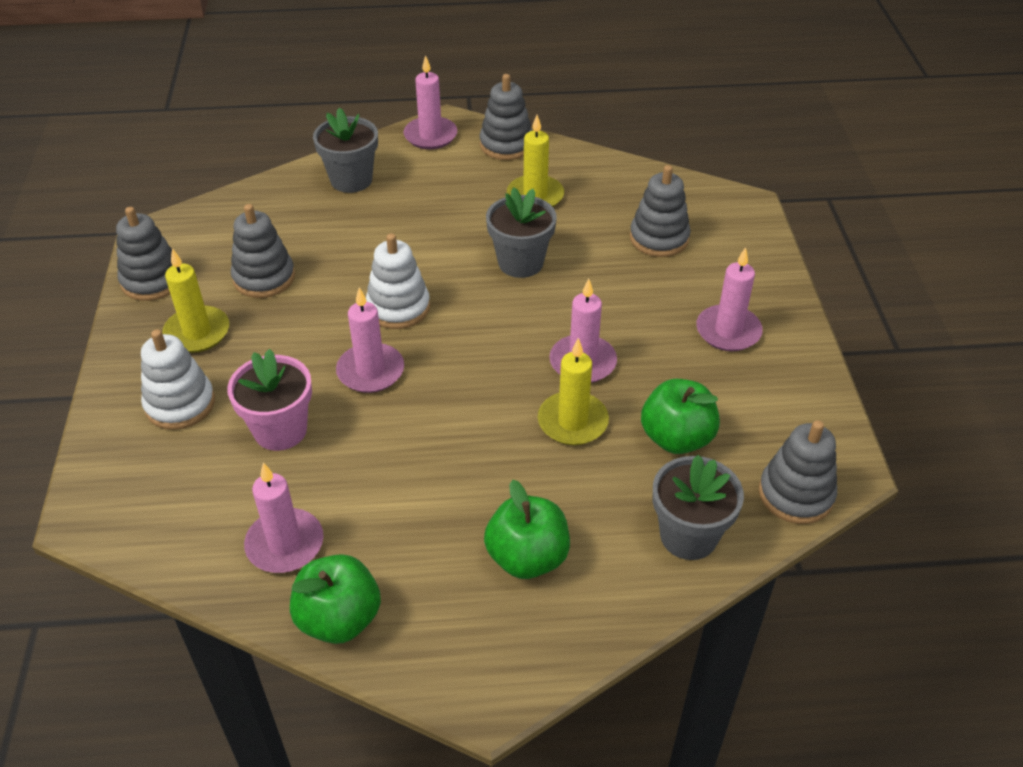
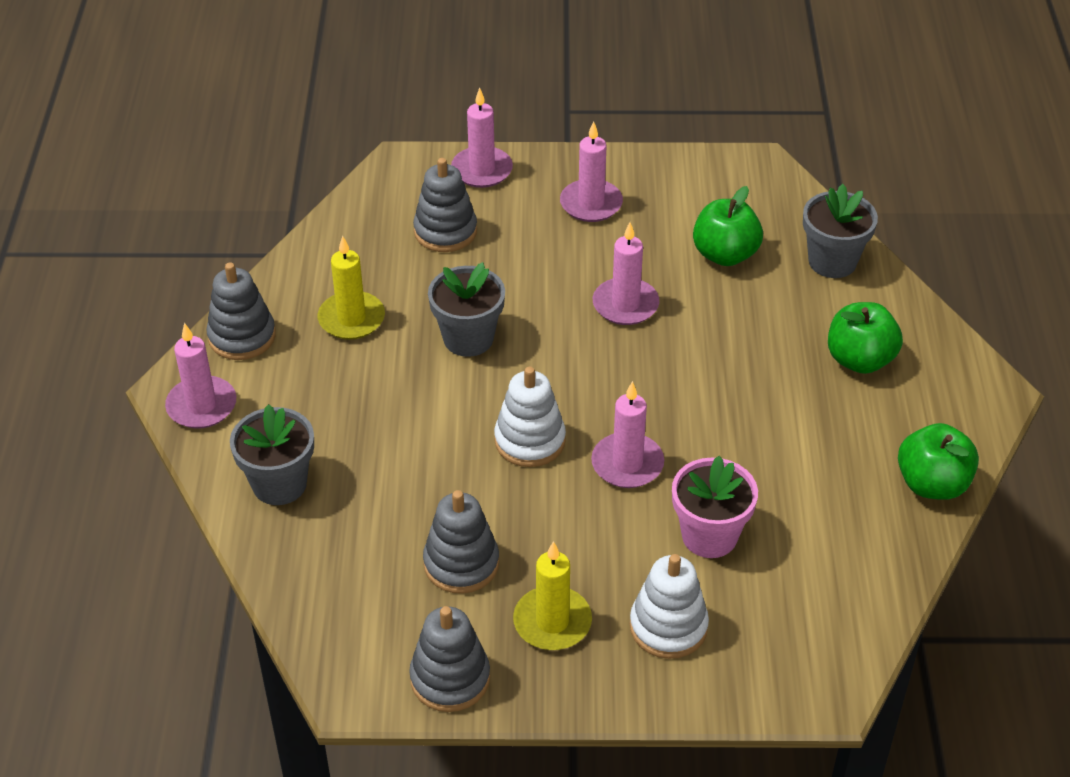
camera: 85 degrees left, 0 degrees up
pink candle [244,463,324,573] -> pink candle moved to [451,88,513,188]
yellow candle [538,338,609,445] -> none
grey stacking toy [759,420,837,524] -> none

